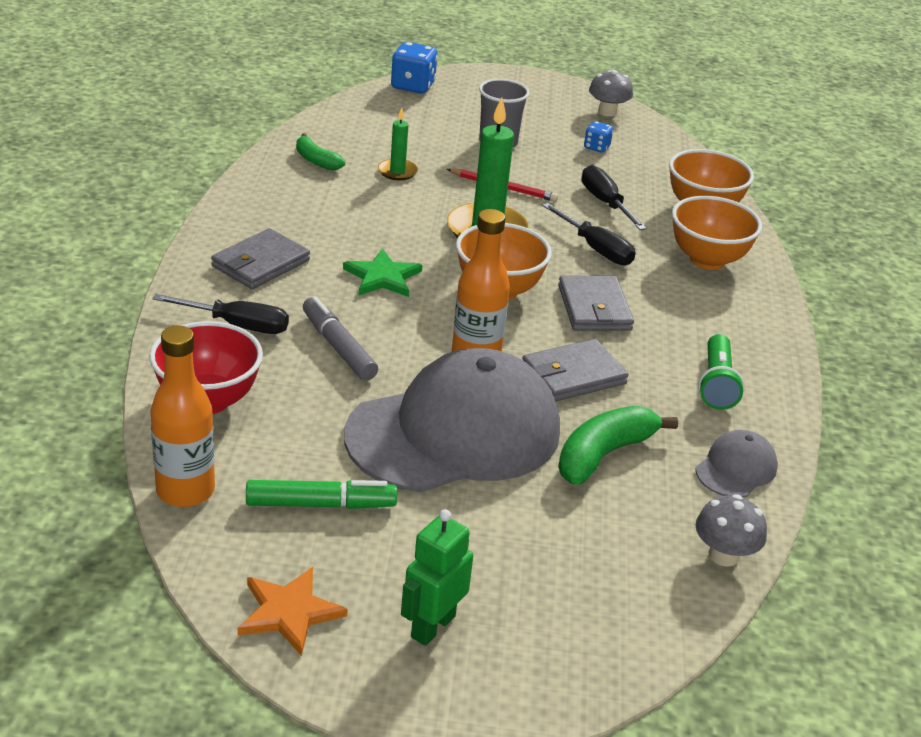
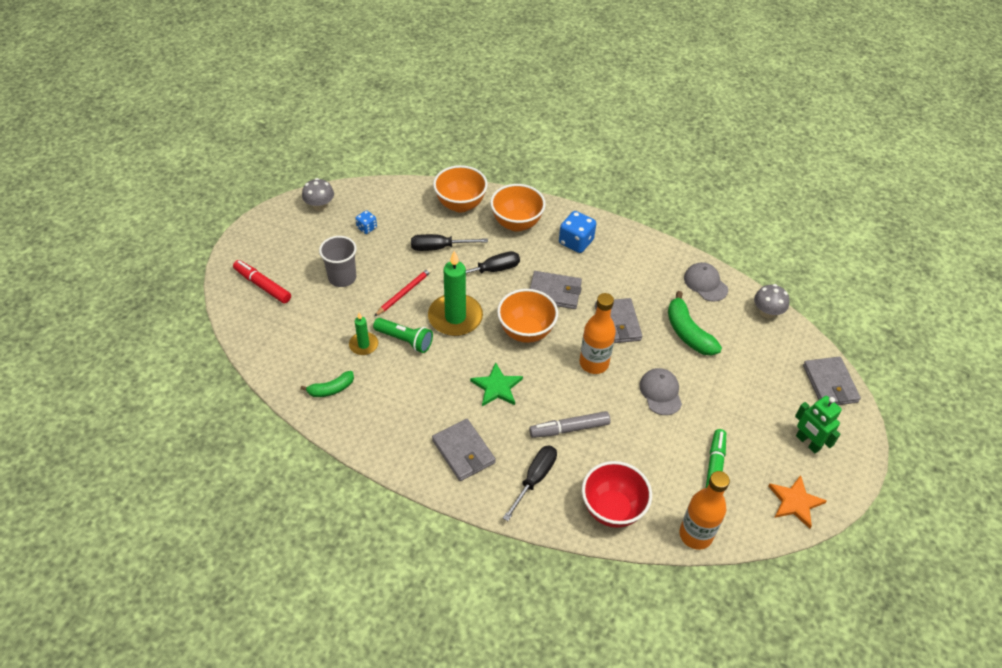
camera: 70 degrees left, 15 degrees up
grey cap [344,348,560,492] -> grey cap [639,368,682,415], size x0.42
blue dice [391,42,438,94] -> blue dice moved to [559,211,596,253]
green flashlight [698,334,745,410] -> green flashlight moved to [373,318,433,353]
none -> red marker [233,260,291,304]
none -> grey wallet [803,357,861,405]

